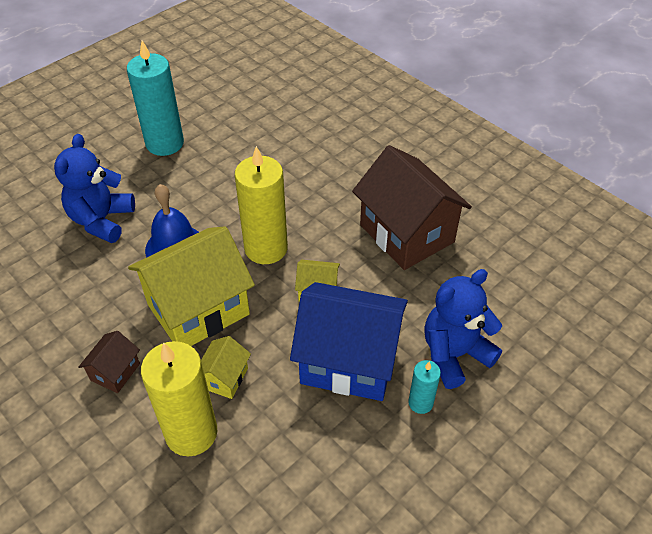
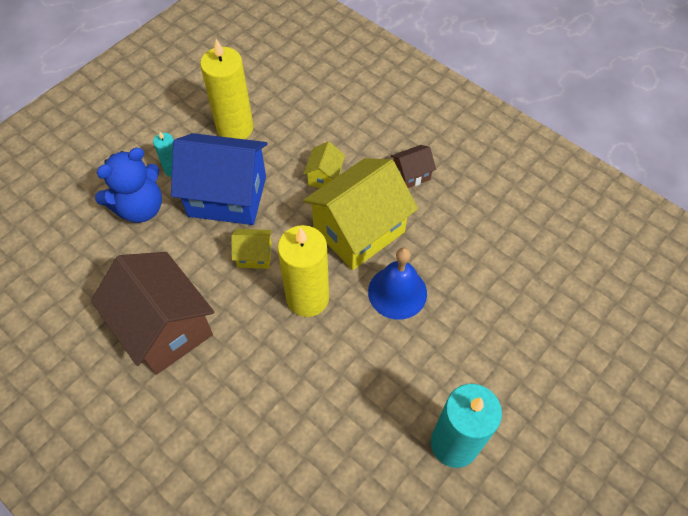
camera: 175 degrees right, 10 degrees up
blue teddy bear [54,134,135,243] -> none
brown house [79,331,140,393] -> brown house turned 45 degrees clockwise [391,145,436,188]
yellow candle [141,341,217,456] -> yellow candle moved to [200,39,254,139]

